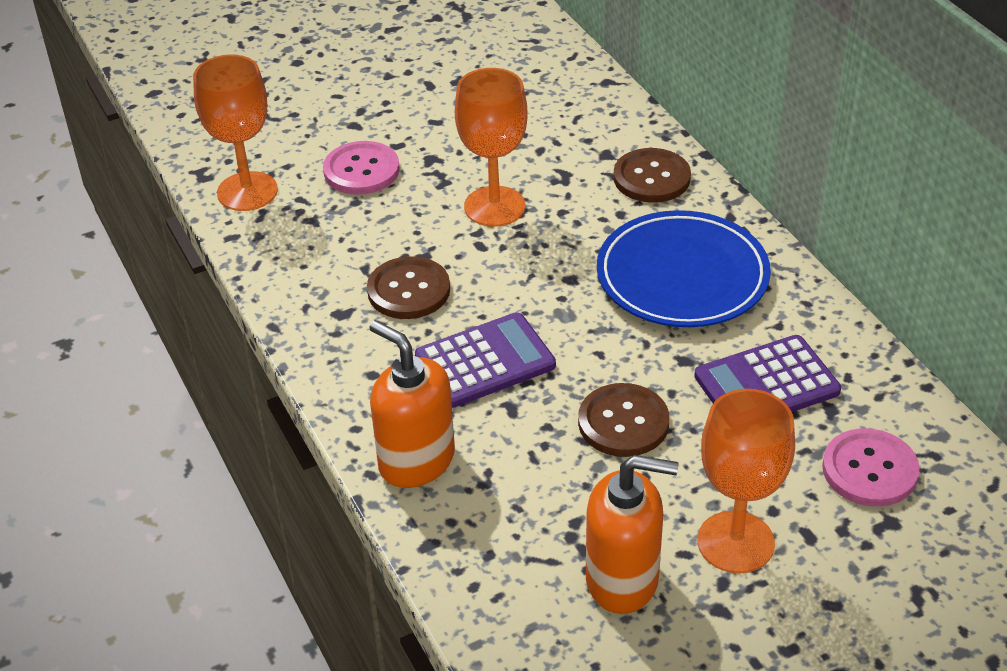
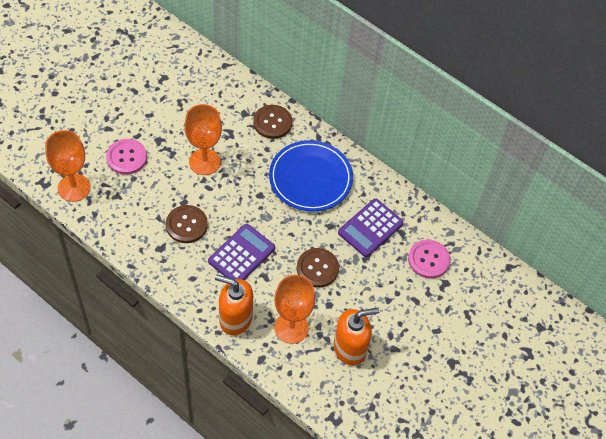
camera: 30 degrees left, 15 degrees up
orange goblet [698,389,795,573] -> orange goblet moved to [274,275,316,344]

